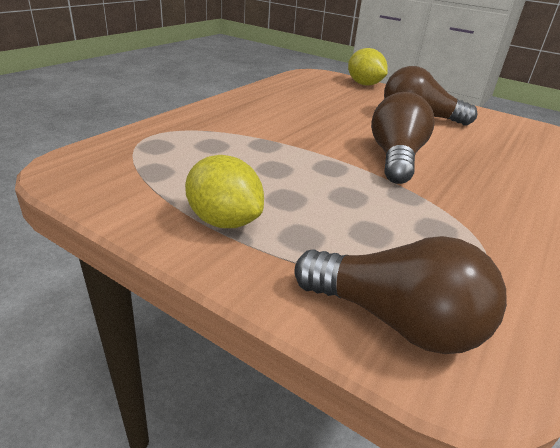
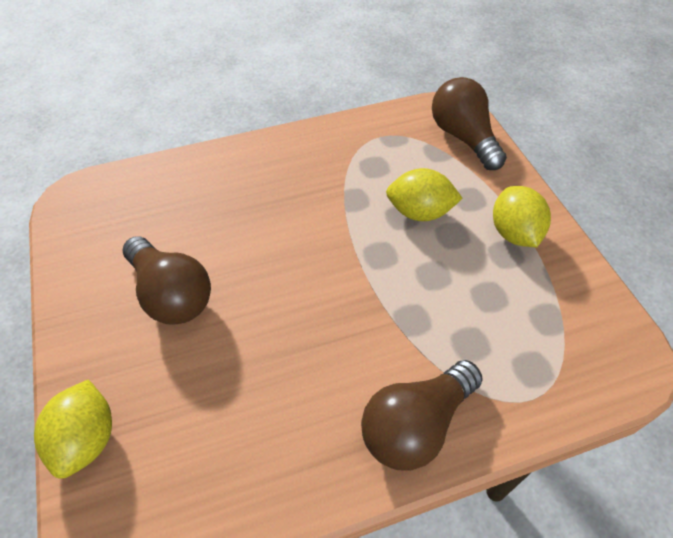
camera: 140 degrees left, 20 degrees up
brown light bulb [371,92,435,184] -> brown light bulb moved to [361,360,483,471]
none -> yellow lemon [386,168,463,221]

